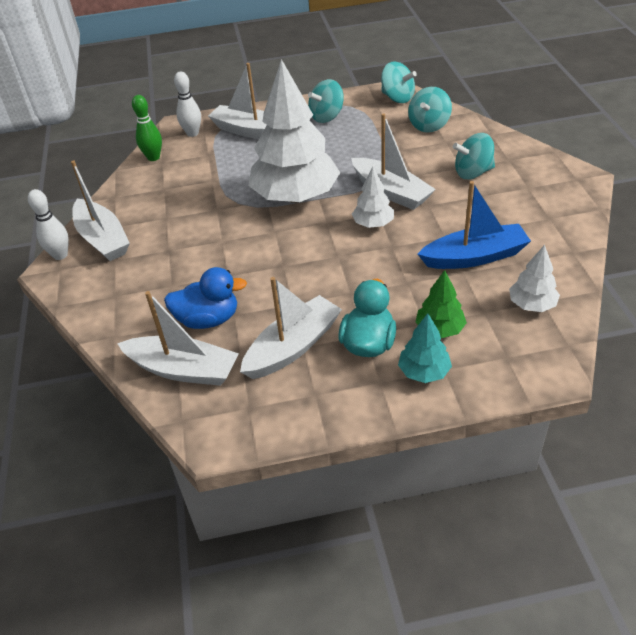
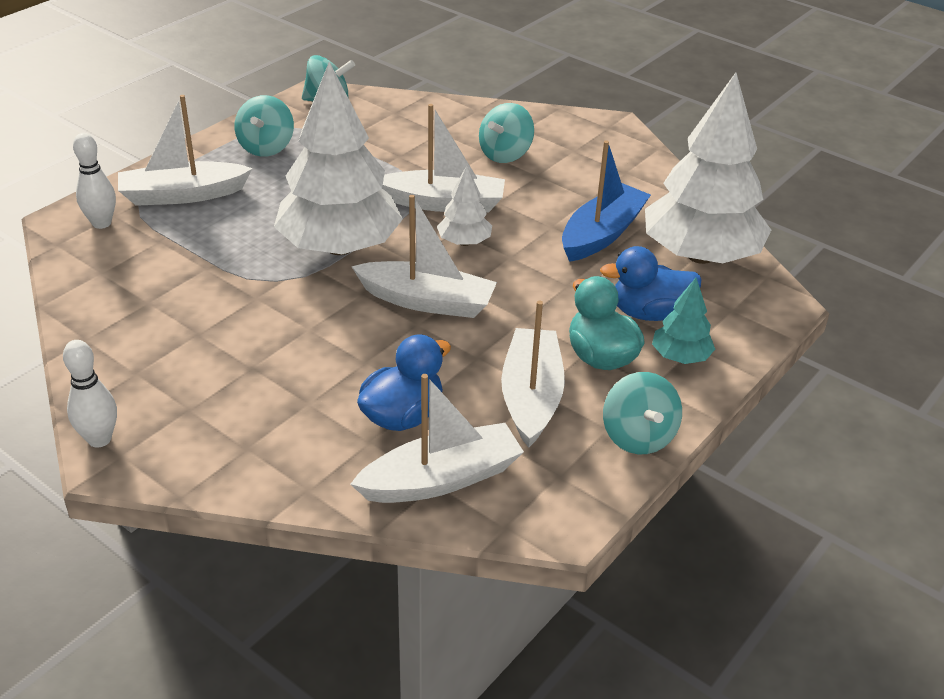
camera: 45 degrees left, 5 degrees down
white boat [71,161,130,261] -> white boat moved to [351,195,497,318]
green bowling pin [132,95,162,161] -> none
turquoise spinning top [408,87,452,133] -> turquoise spinning top moved to [603,372,682,454]
green tree [416,270,467,338] -> blue duck [600,246,702,321]
white tree [509,245,560,312] -> white tree [645,73,771,264], size x2.23

